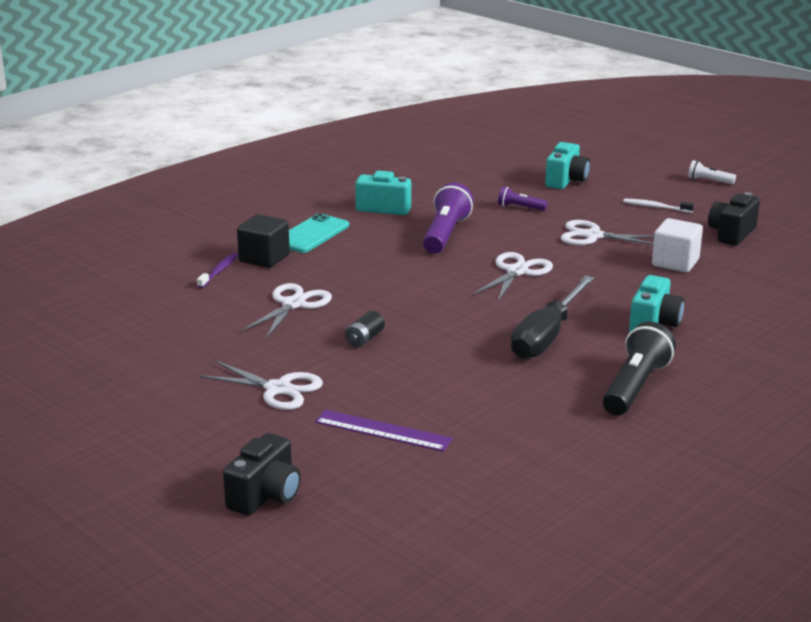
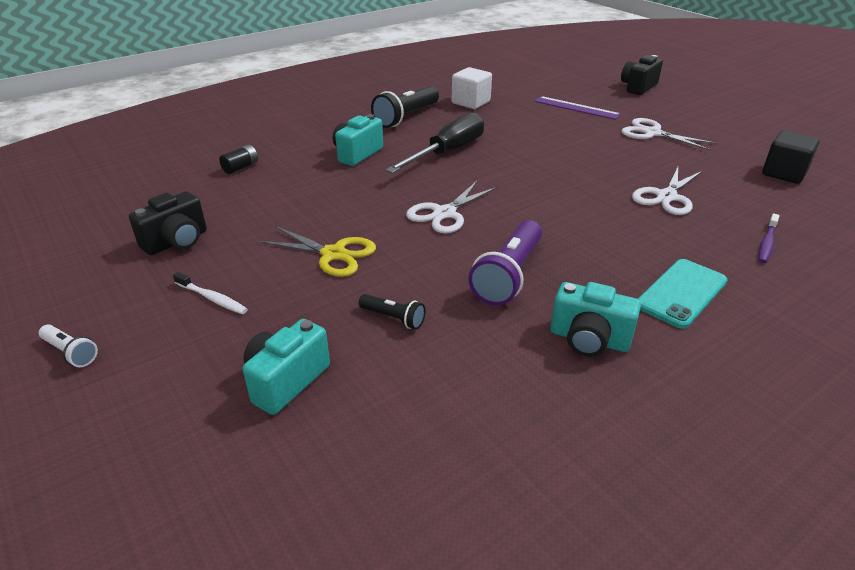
camera: 170 degrees left, 10 degrees up
black cube [237,214,290,268] -> black cube moved to [762,130,820,184]
black battery [345,311,385,347] -> black battery moved to [219,145,258,174]
purple flashlight [498,187,547,211] -> black flashlight [359,294,426,329]
white scissors [561,220,654,245] -> yellow scissors [258,226,376,277]
white cube [652,218,703,272] -> white cube moved to [452,67,492,109]

